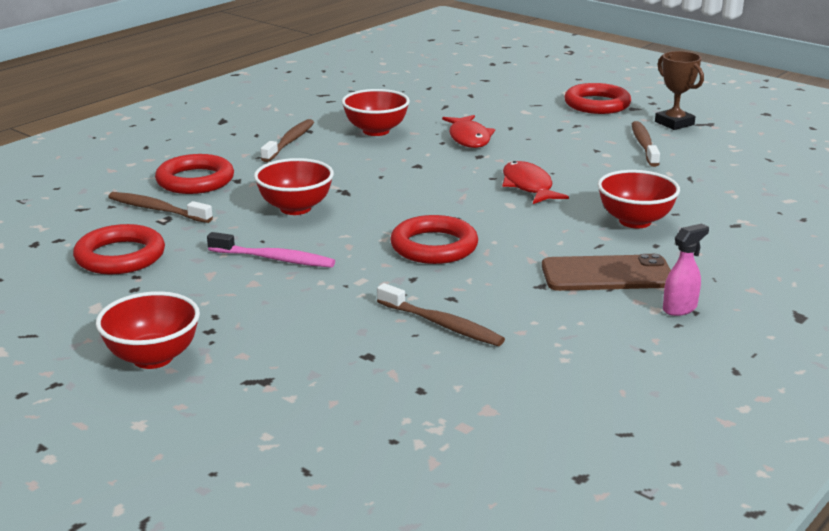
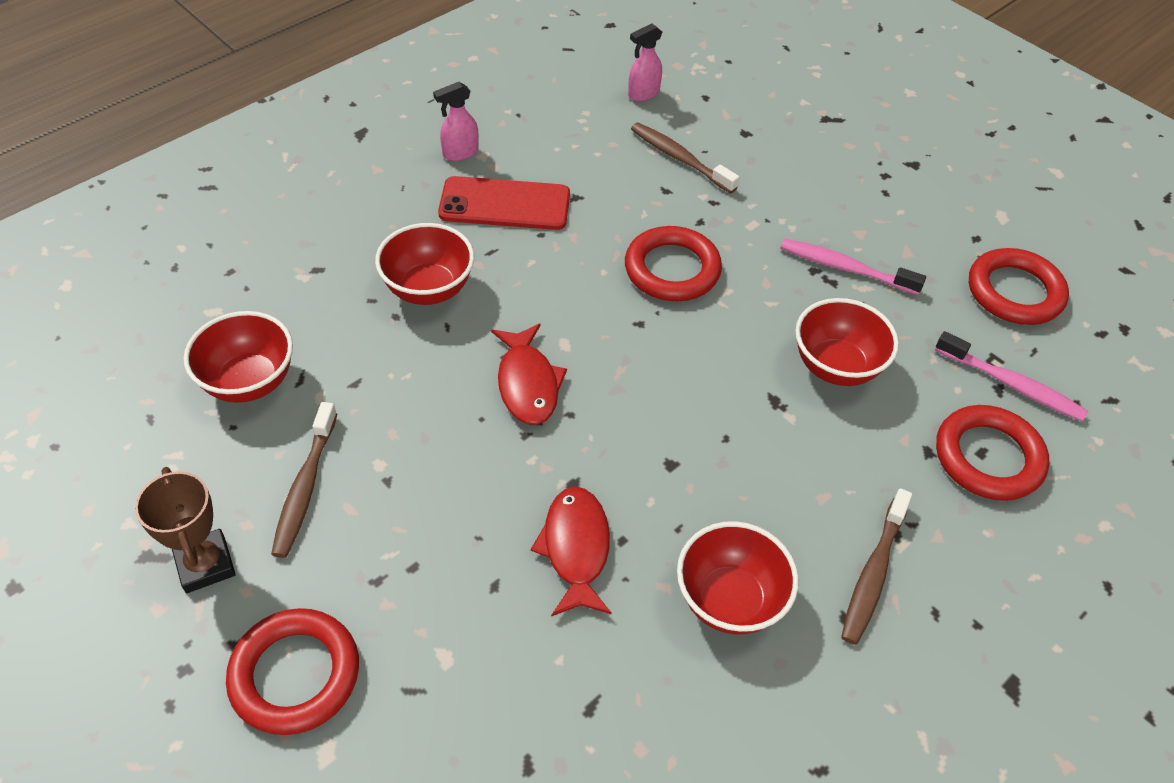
camera: 175 degrees left, 25 degrees up
red bowl [96,291,200,369] -> red bowl moved to [184,311,293,403]
brown toothbrush [108,192,213,223] -> pink toothbrush [935,331,1088,422]
brown phone [542,254,671,291] -> red phone [438,176,570,230]
none -> pink spray bottle [628,24,662,101]

